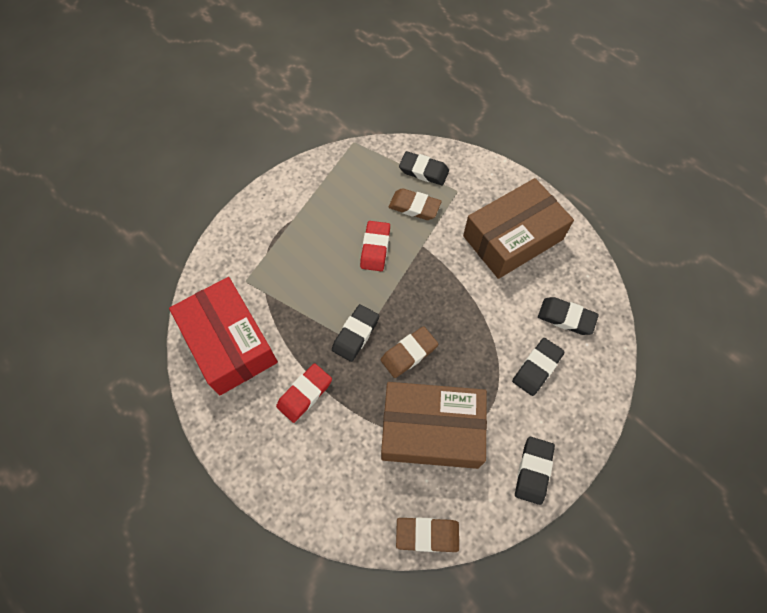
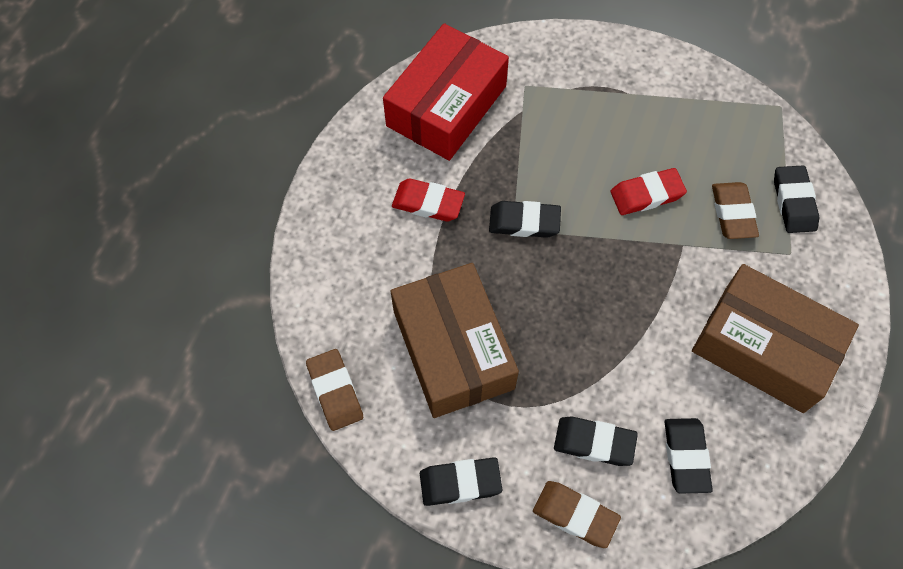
camera: 65 degrees right, 0 degrees up
brown eraser [380,326,438,378] -> brown eraser moved to [533,481,621,548]

